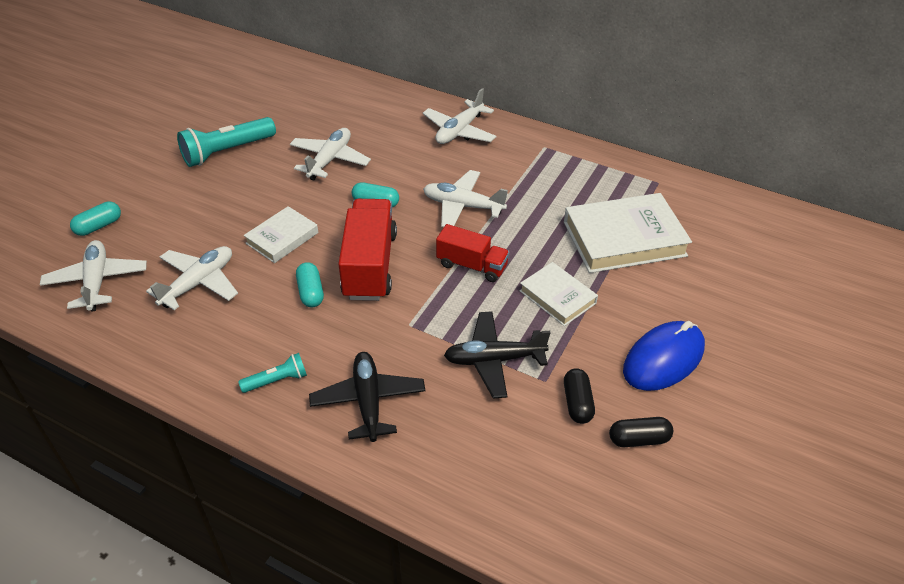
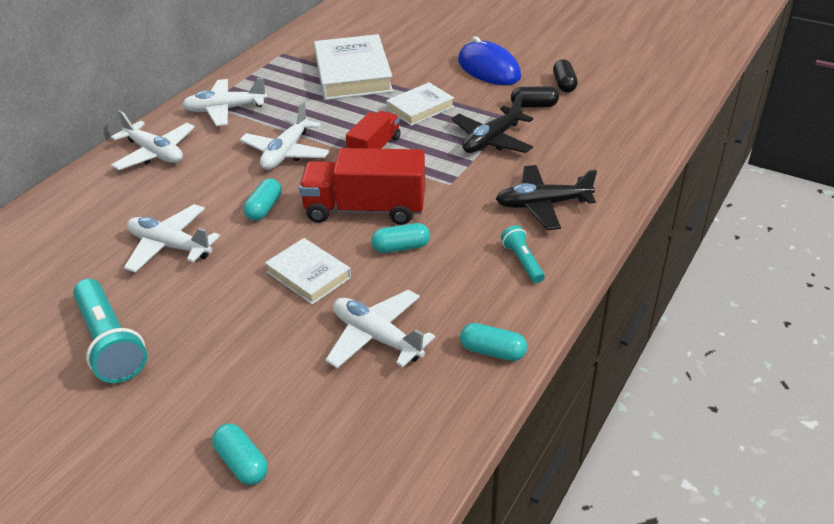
camera: 85 degrees left, 5 degrees down
white plane [40,240,147,312] -> white plane moved to [182,77,267,126]
black plane [444,311,551,399] -> black plane turned 45 degrees clockwise [451,93,533,153]
none -> turquoise capsule [460,323,527,361]

